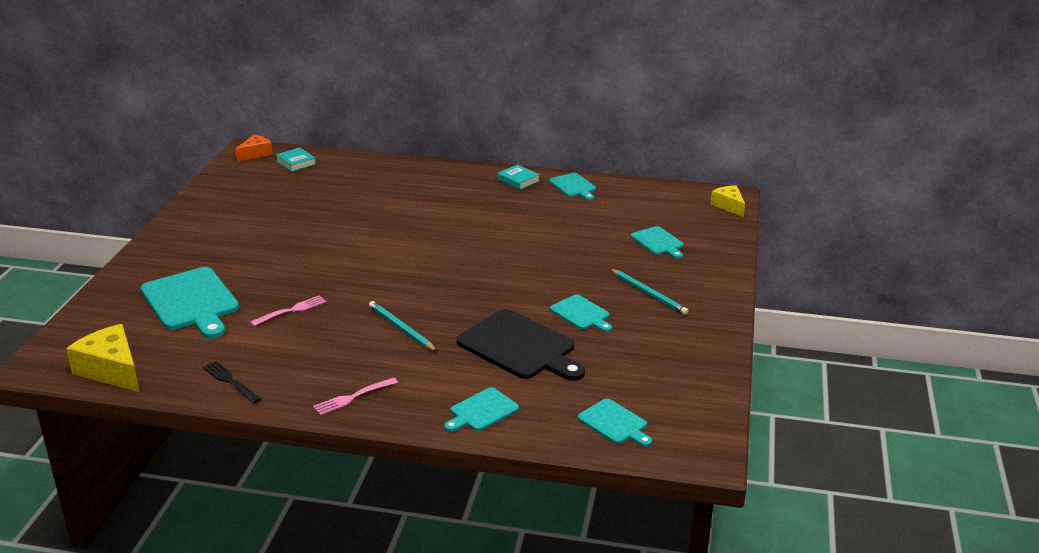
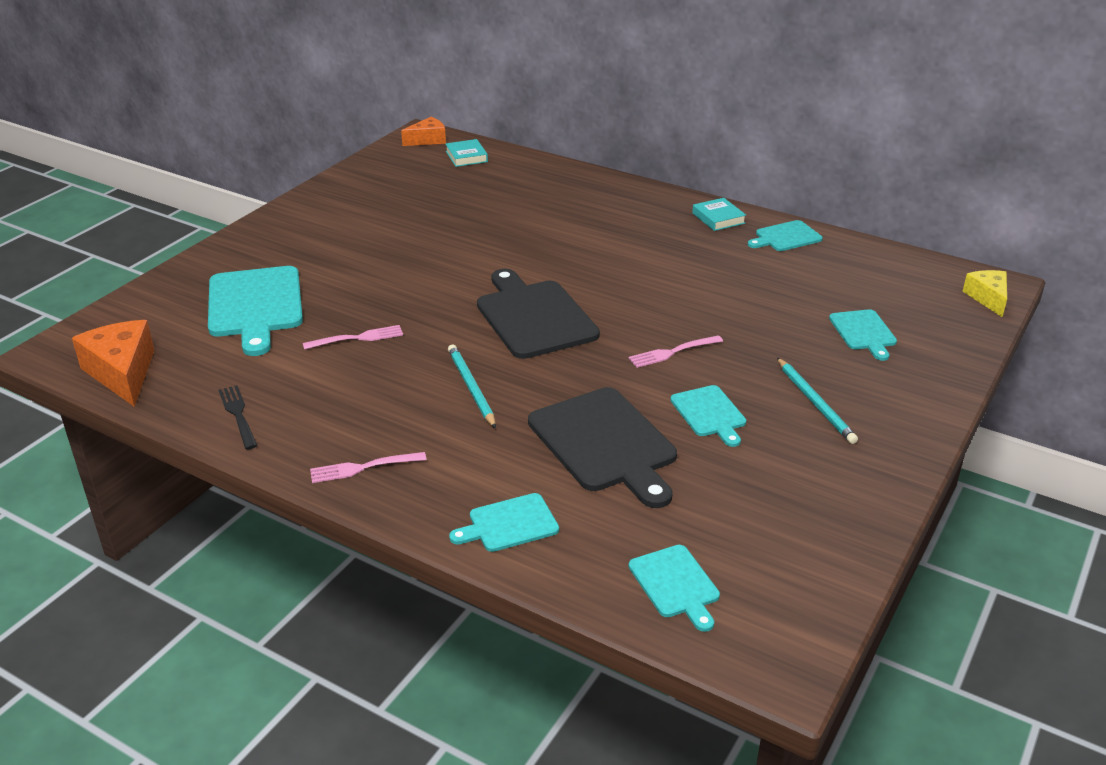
camera: 20 degrees right, 5 degrees up
yellow cheese [66,324,140,392] -> orange cheese [72,320,154,407]
turquoise cutting board [549,173,596,200] -> turquoise cutting board turned 75 degrees clockwise [748,220,823,251]
none -> black cutting board [477,269,600,359]
none -> pink fork [628,335,723,368]

